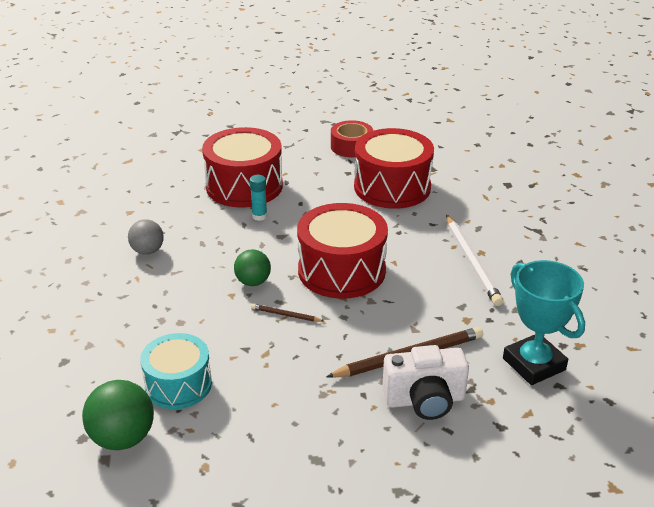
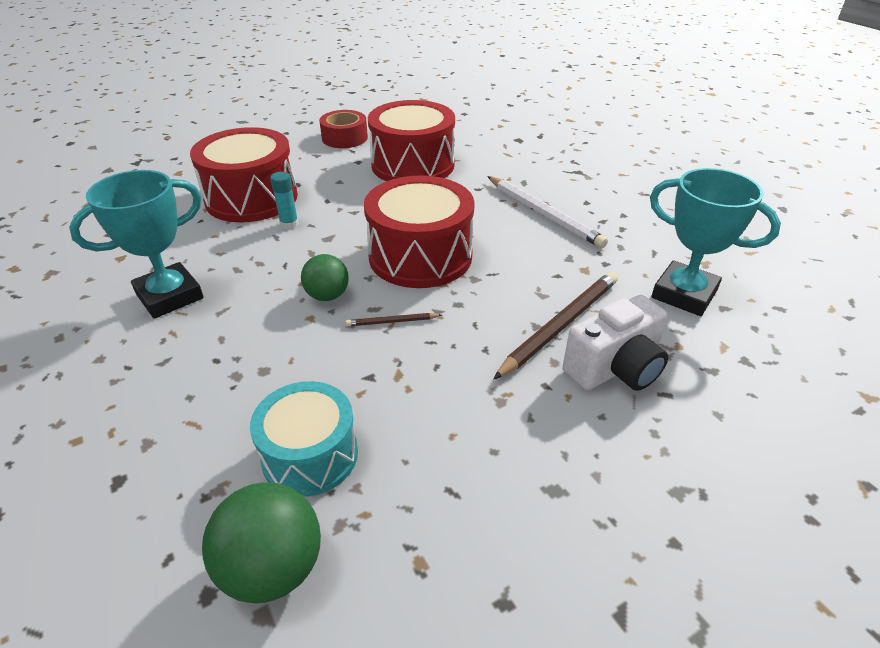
camera: 25 degrees left, 5 degrees up
grey ball [128,219,164,255] -> turquoise trophy [69,170,204,319]

